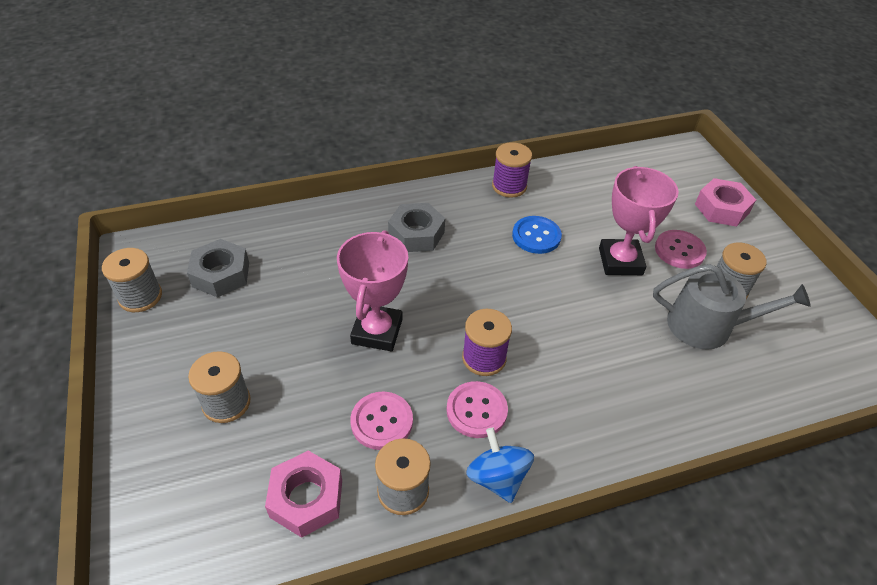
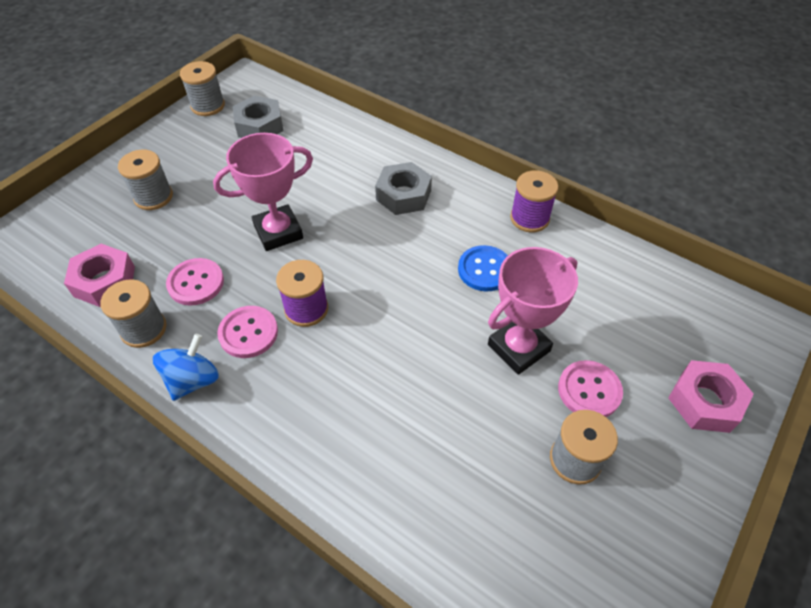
camera: 55 degrees right, 5 degrees up
grey watering can [653,264,811,350] -> none

